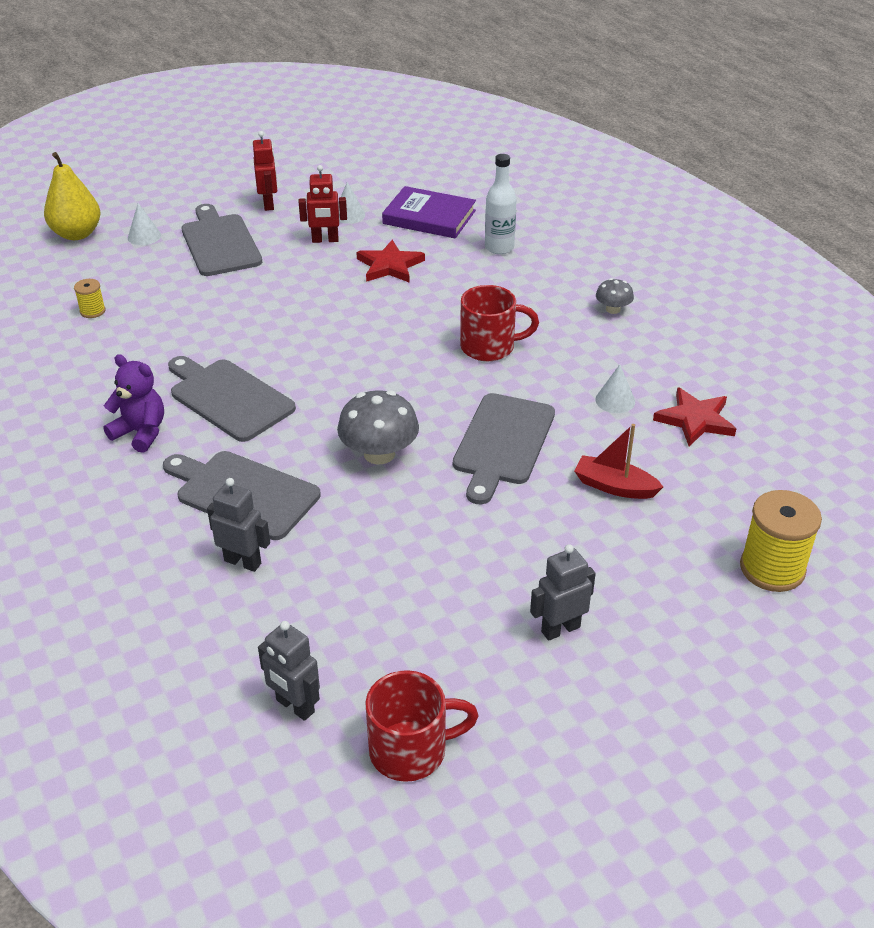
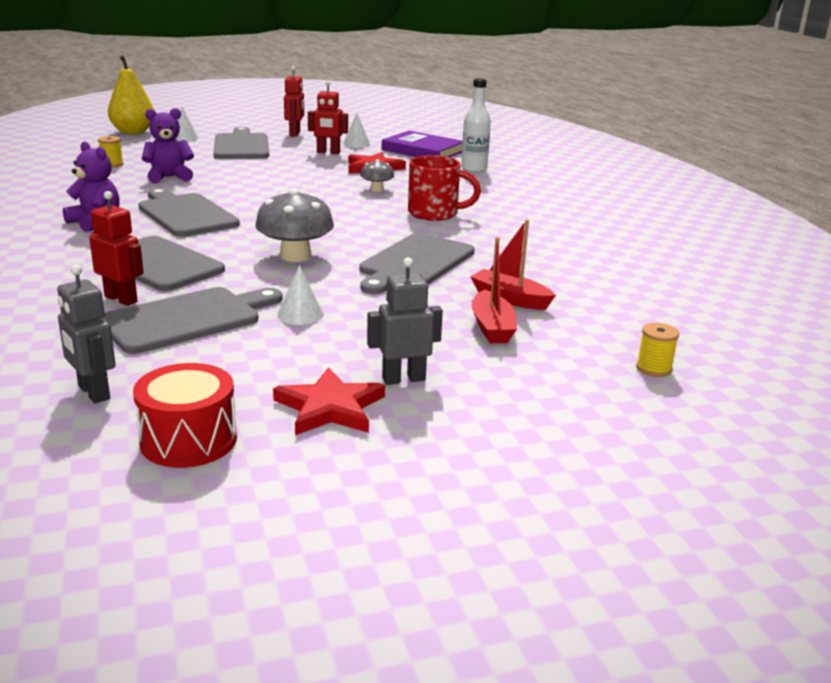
camera: 10 degrees right, 15 degrees down
grey robot [207,478,270,572] -> red robot [89,191,144,306]
red mug [365,670,479,782] -> red drum [133,363,237,468]
white cone [595,364,635,413] -> white cone moved to [277,265,324,325]
grey mushroom [596,278,634,314] -> grey mushroom moved to [360,159,394,192]
red star [653,387,736,446] -> red star moved to [273,367,385,435]
yellow spool [740,490,822,592] -> yellow spool [636,323,679,377], size x0.50
none -> grey cutting board [103,287,282,354]
none -> purple teddy bear [142,108,194,183]
none -> red boat [472,237,517,343]

